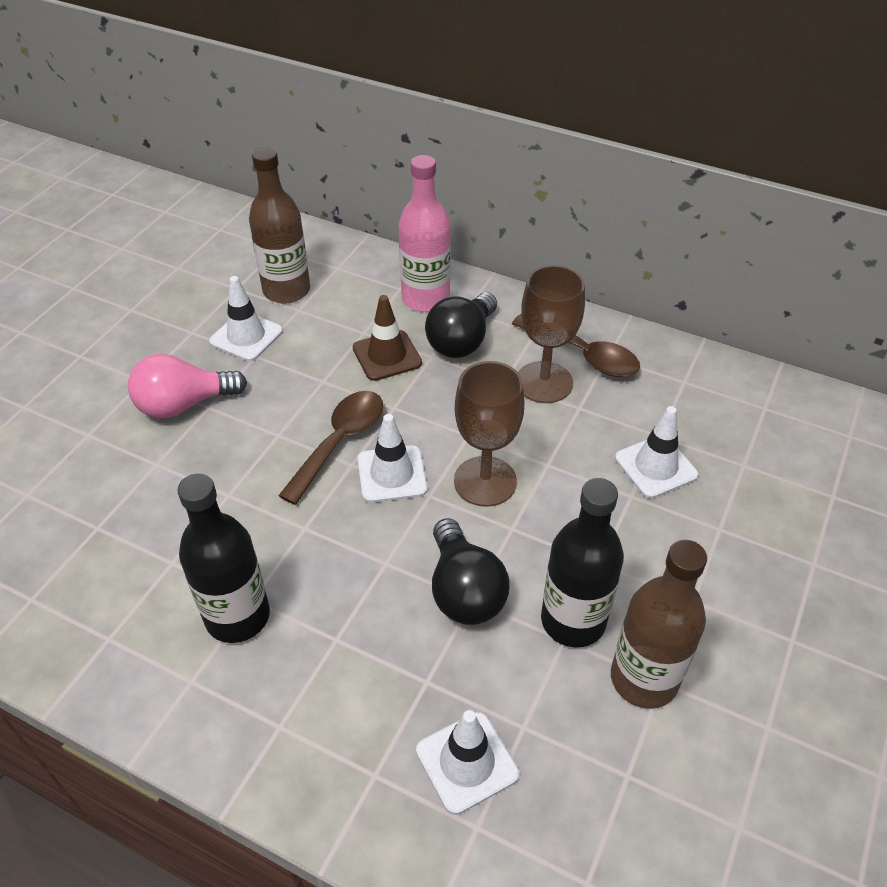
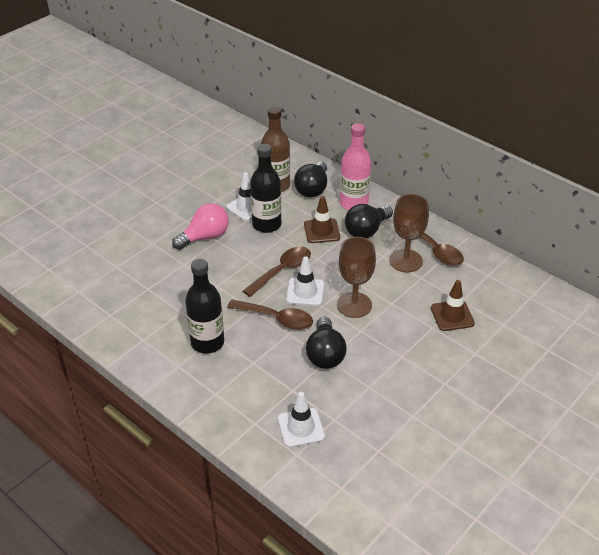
camera: 15 degrees right, 5 degrees down
pink light bulb [128,354,247,419] -> pink light bulb turned 150 degrees clockwise [172,203,229,250]
black bottle [541,478,624,648] -> black bottle moved to [250,144,281,233]
brown bottle [611,540,707,709] -> none
white traffic cone [615,406,698,499] -> brown traffic cone [431,280,475,331]
none -> brown spoon [227,299,313,330]
none -> black light bulb [294,162,327,197]

